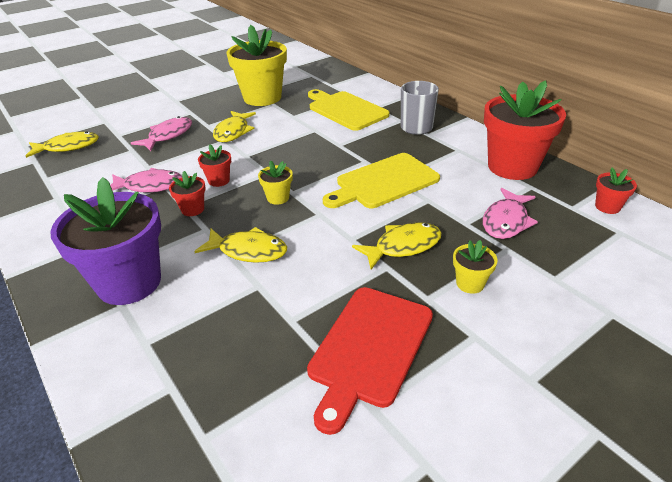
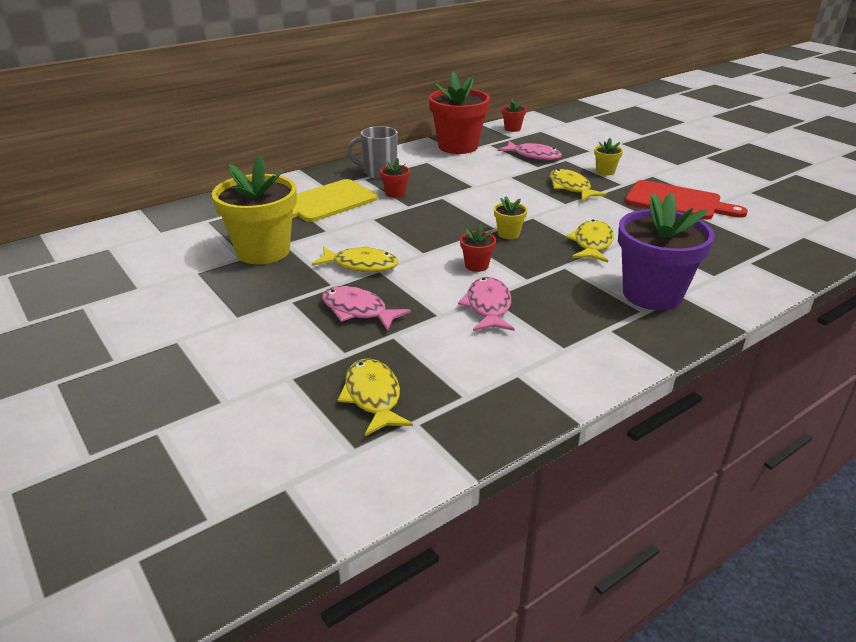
camera: 90 degrees left, 5 degrees down
red flower pot [169,171,206,216] -> red flower pot moved to [380,158,410,198]
yellow cutting board [323,153,440,208] -> none

